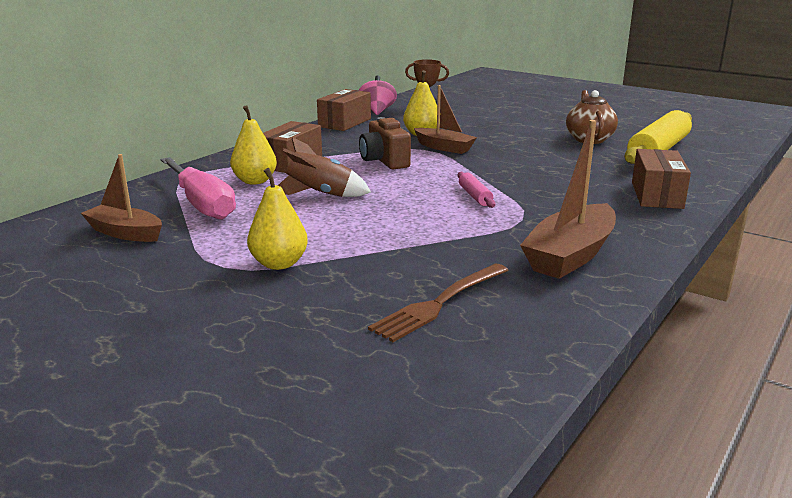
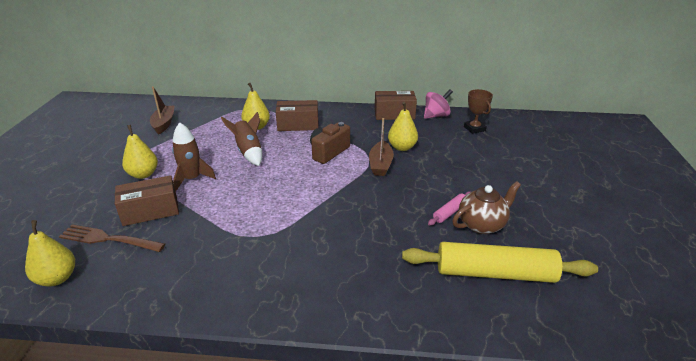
camera: 60 degrees right, 10 degrees up
pink screwdriver [161,157,236,220] -> none
pink rolling pin [458,172,495,208] -> pink rolling pin moved to [428,191,470,226]
brown boat [520,120,616,279] -> none
brown box [632,149,691,209] -> brown box moved to [115,175,179,226]
none -> yellow pear [25,220,75,287]
none -> brown rocket [172,122,216,191]

